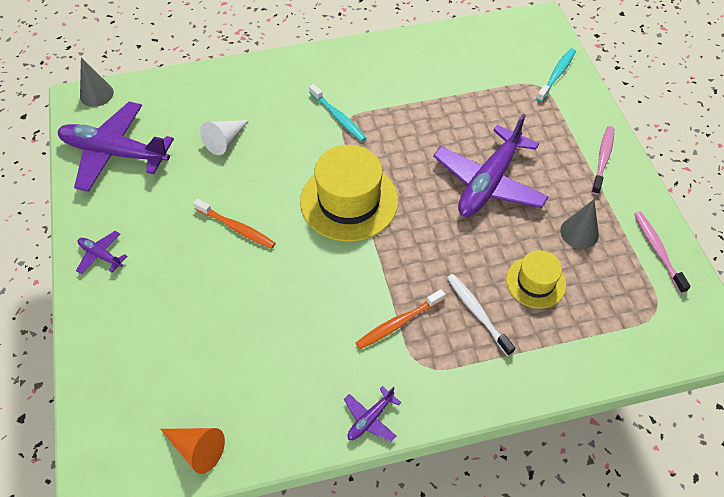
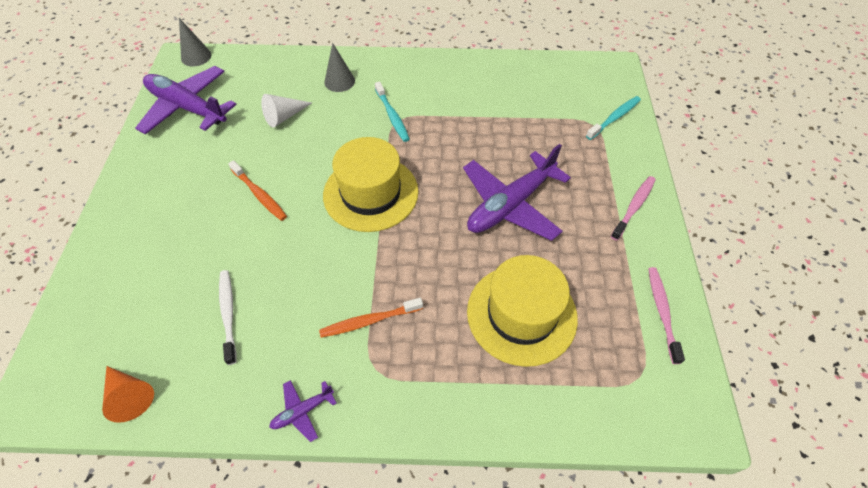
camera: 15 degrees right, 0 degrees up
purple plane [76,231,127,274] -> none
white toothbrush [447,274,515,356] -> white toothbrush moved to [219,270,236,365]
yellow hat [506,250,566,309] -> yellow hat [467,255,578,367], size x1.77
grey cone [560,199,599,249] -> grey cone moved to [324,43,355,92]

